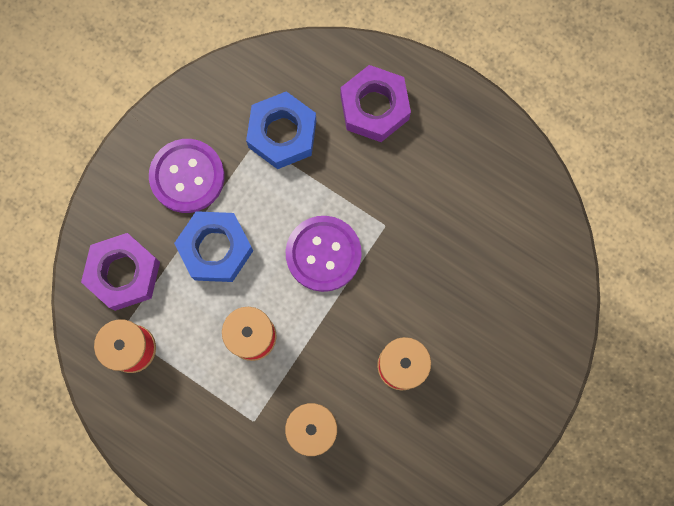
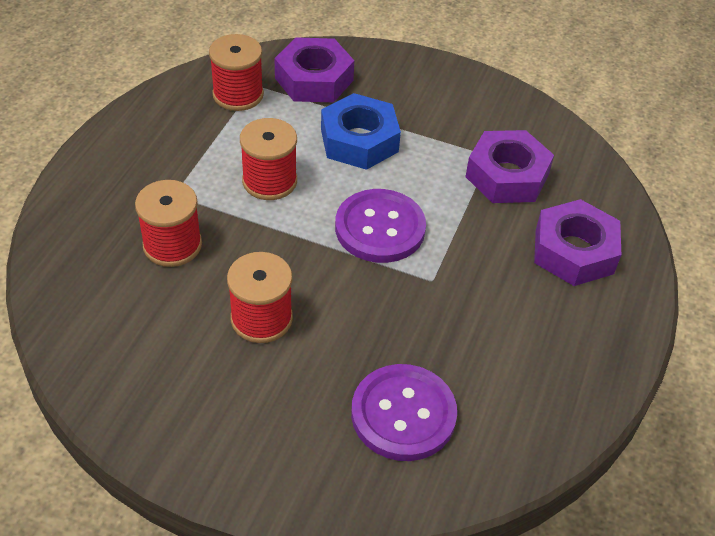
camera: 75 degrees right, 30 degrees down
purple button [149,139,225,213] -> purple button moved to [351,364,457,461]
blue nut [246,91,316,169] -> purple nut [466,130,554,203]

